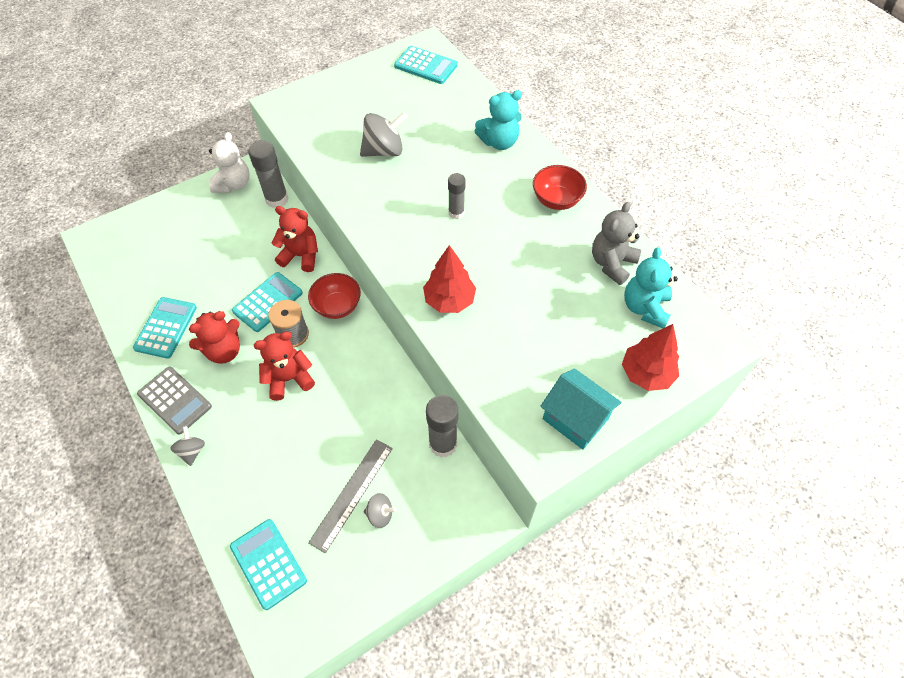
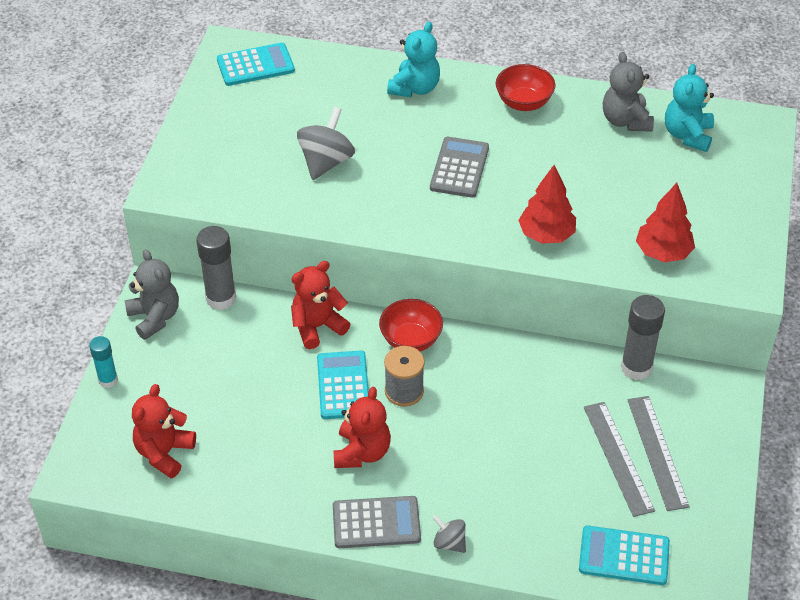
camera: 45 degrees left, 10 degrees down
turquoise calculator [133,297,197,359] -> none
white teddy bear [209,132,249,193] -> grey teddy bear [125,249,179,340]
red teddy bear [254,332,315,401] -> red teddy bear moved to [132,384,196,478]
grey spinning top [364,493,397,528] -> grey ruler [627,396,690,511]
grey glue stick [448,173,466,219] -> grey calculator [430,137,489,198]
turquoise house [540,368,622,450] -> none
red tree [622,324,679,391] -> red tree moved to [636,183,695,262]
turquoise teddy bear [624,247,678,328] -> turquoise teddy bear turned 45 degrees clockwise [665,64,714,152]
none -> turquoise glue stick [89,336,118,388]

